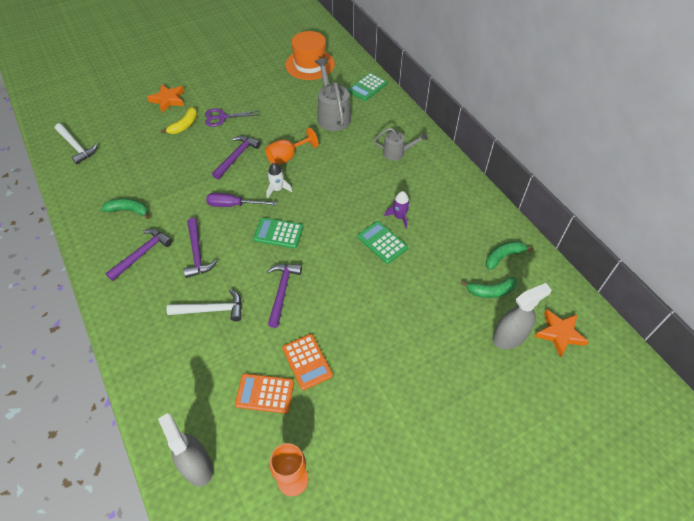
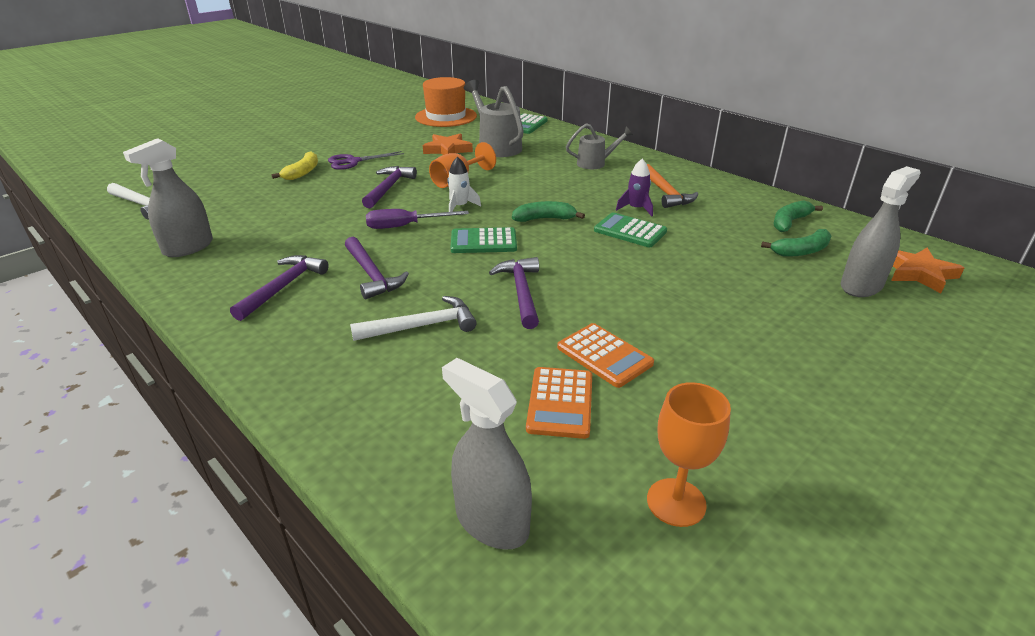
camera: 15 degrees left, 20 degrees down
green banana [101,198,150,219] -> green banana moved to [512,201,585,222]
orange star [147,84,184,112] -> orange star moved to [423,133,473,155]
orange calculator [235,373,294,414] -> orange calculator turned 75 degrees counterclockwise [526,367,592,439]
none -> grey spray bottle [123,138,213,257]
none -> orange hammer [647,164,698,208]

